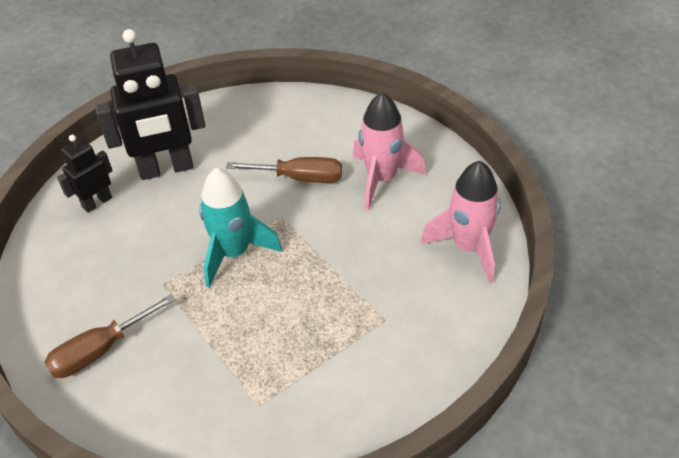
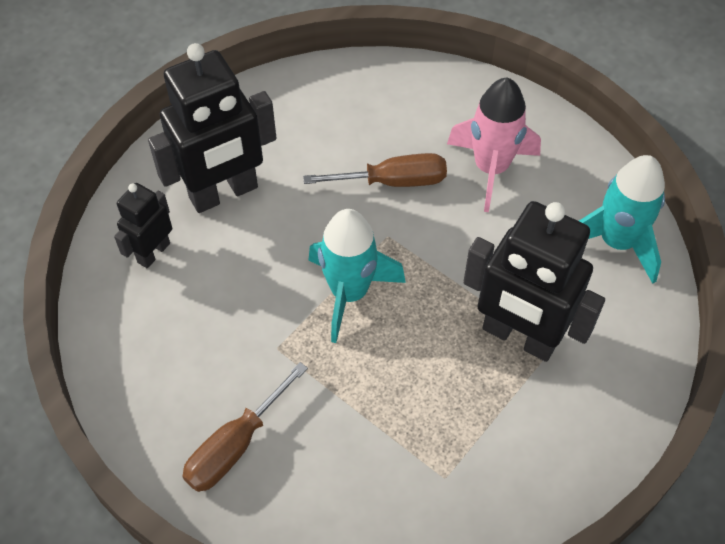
camera: 15 degrees left, 10 degrees up
pink rocket [420,161,501,284] -> turquoise rocket [579,155,665,284]
none -> black robot [463,201,605,362]

